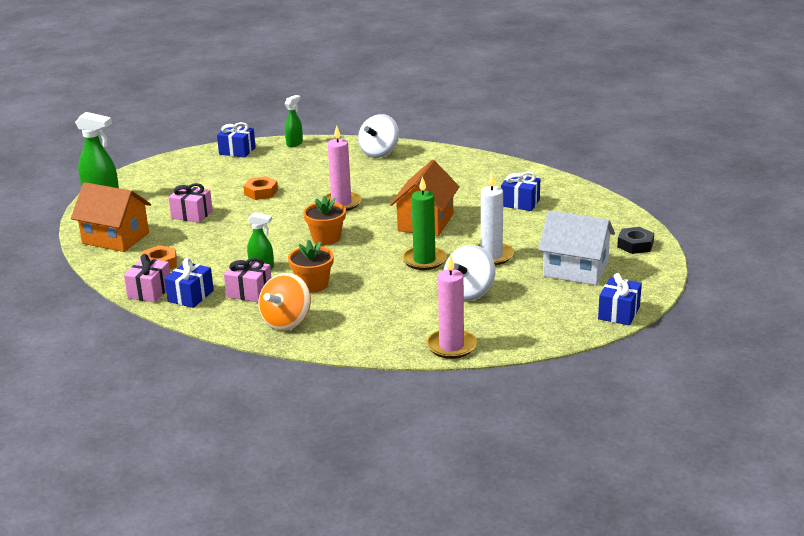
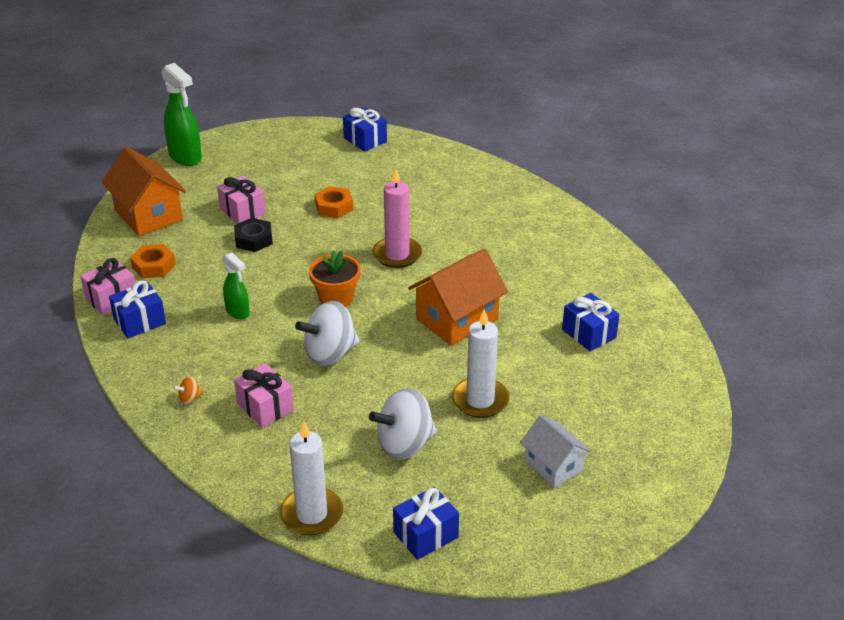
camera: 30 degrees right, 10 degrees up
pink gift [224,258,271,303] -> pink gift moved to [234,363,294,428]
orange spinning top [259,273,311,331] -> orange spinning top [173,376,203,404], size x0.42
green spray bottle [285,95,303,147] -> none
orange flower pot [288,240,334,293] -> none
white spinning top [358,114,399,158] -> white spinning top moved to [295,301,359,366]
green candle [402,176,447,270] -> none
pink candle [426,255,477,359] -> white candle [280,421,343,536]
white house [539,211,615,285] -> white house [520,415,591,488], size x0.63
blue gift [598,273,642,325] -> blue gift moved to [393,487,459,560]
black nut [617,227,654,254] -> black nut moved to [234,218,273,252]

